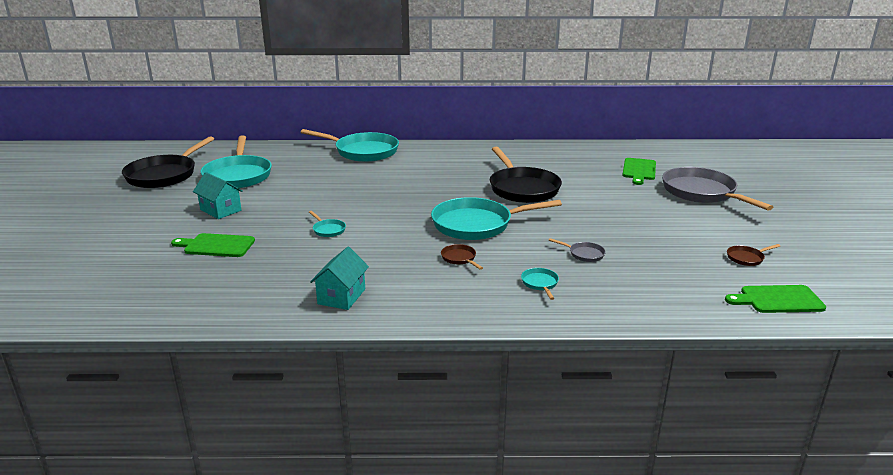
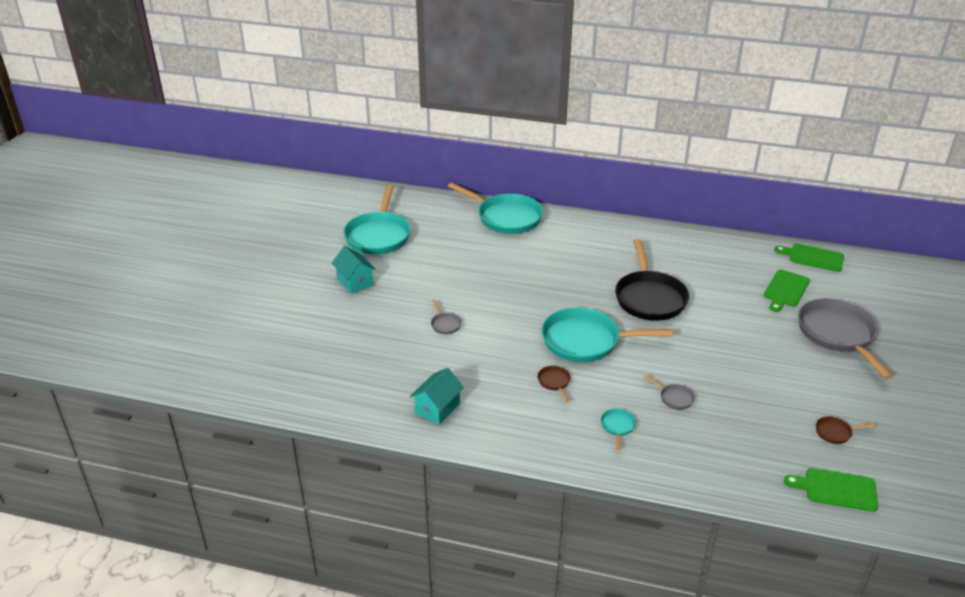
camera: 15 degrees right, 10 degrees up
black pan [122,137,214,188] -> none
green cutting board [171,233,255,257] -> green cutting board moved to [774,244,844,272]
turquoise pan [309,211,346,237] -> grey pan [431,300,462,334]

